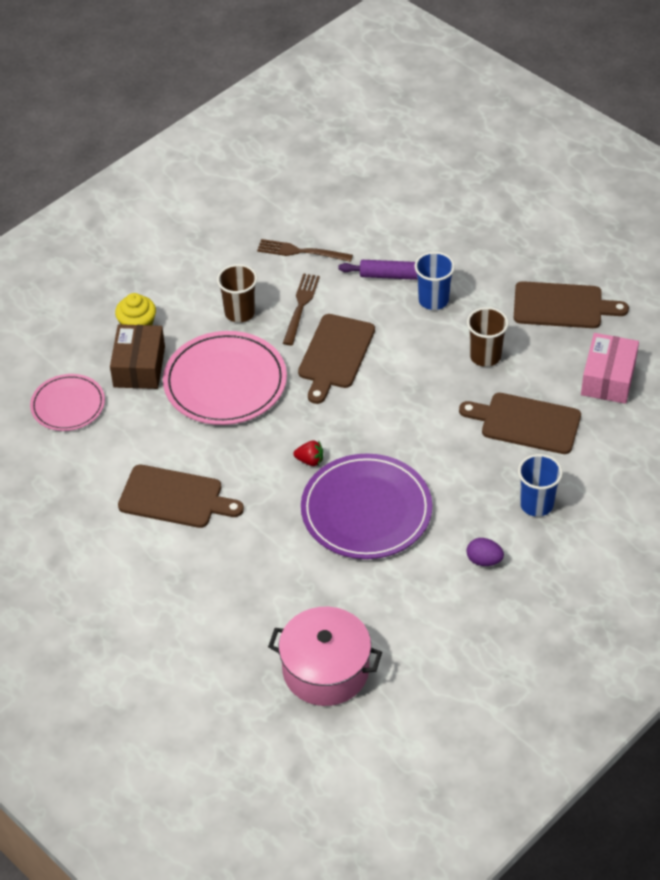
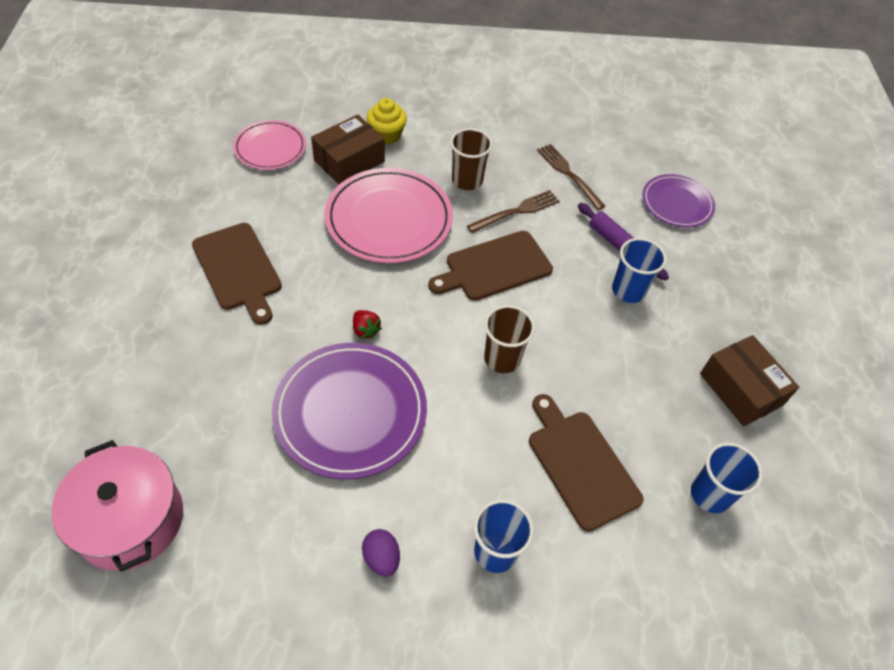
camera: 40 degrees right, 5 degrees up
brown cup [467,307,509,367] -> brown cup moved to [484,305,535,373]
brown cutting board [514,281,629,328] -> brown box [700,335,799,426]
pink box [581,333,639,404] -> blue cup [691,442,763,513]
none -> purple plate [642,174,715,228]

